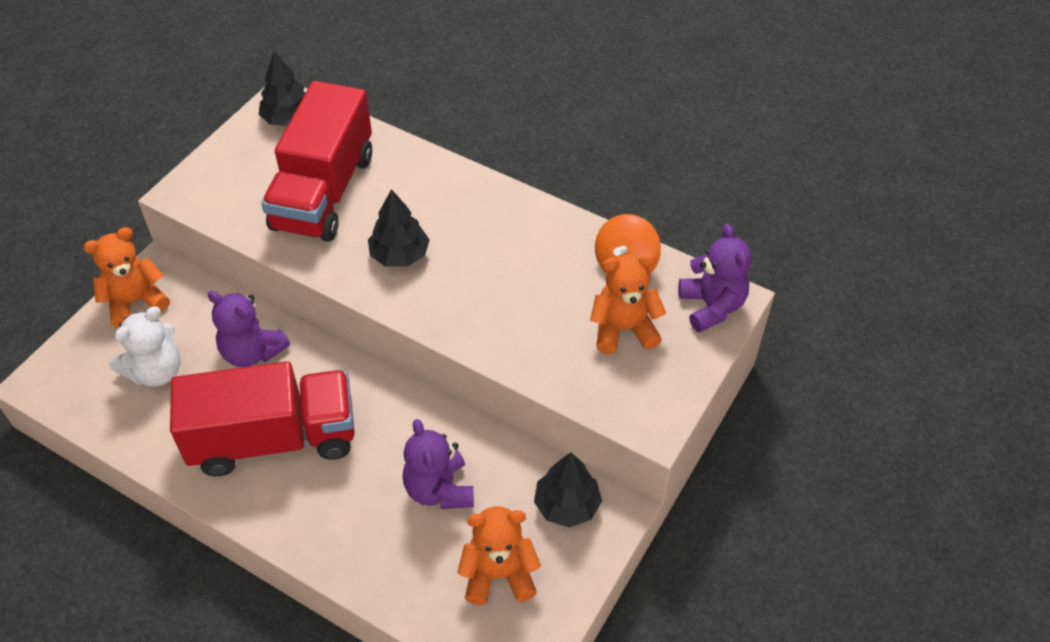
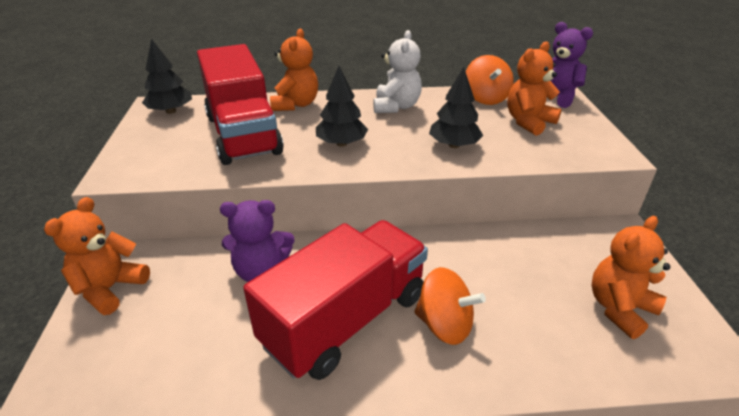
camera: 35 degrees left, 15 degrees down
white teddy bear [109,306,180,387] -> white teddy bear moved to [373,30,422,113]
purple teddy bear [403,419,474,509] -> none
black tree [534,452,602,528] -> black tree moved to [429,67,483,148]
none -> orange teddy bear [270,29,318,111]
none -> orange spinning top [414,267,486,345]

